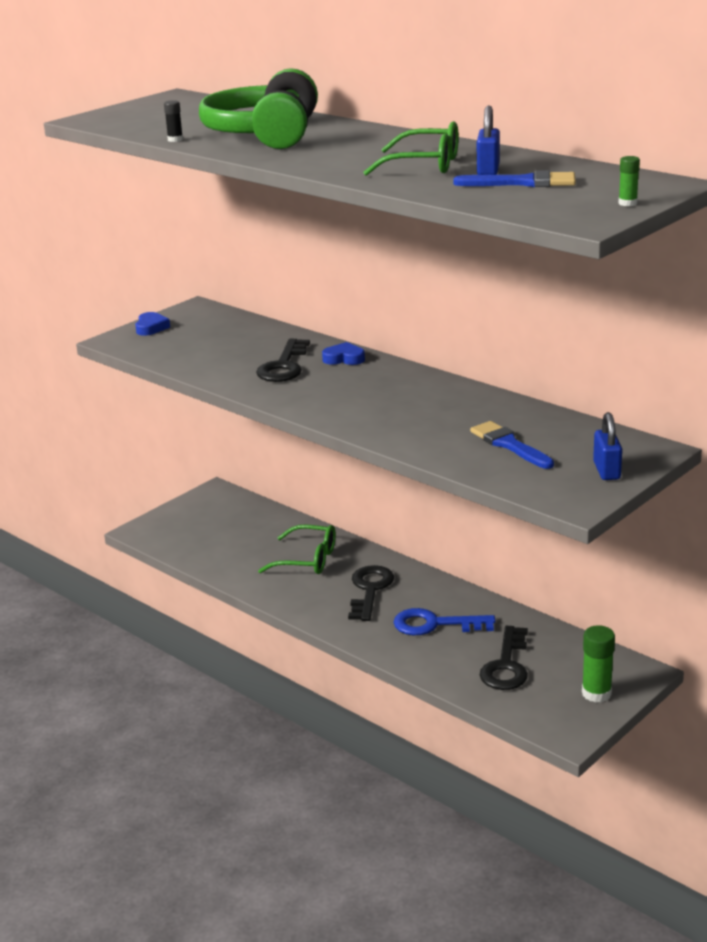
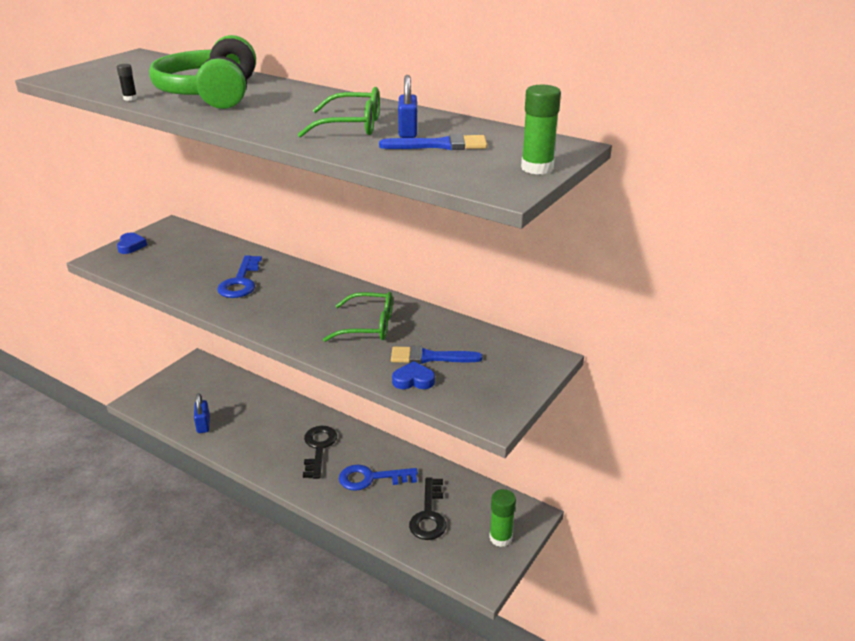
camera: 10 degrees left, 5 degrees up
black key [256,339,310,382] -> blue key [217,255,262,298]
green glasses [258,525,336,574] -> green glasses moved to [323,292,393,342]
blue heart [322,342,365,365] -> blue heart moved to [392,361,435,389]
blue brush [470,421,554,469] -> blue brush turned 45 degrees counterclockwise [391,346,482,364]
blue padlock [593,412,622,480] -> blue padlock moved to [194,393,210,433]
green glue stick [619,156,640,206] -> green glue stick [521,85,561,174], size x1.94

